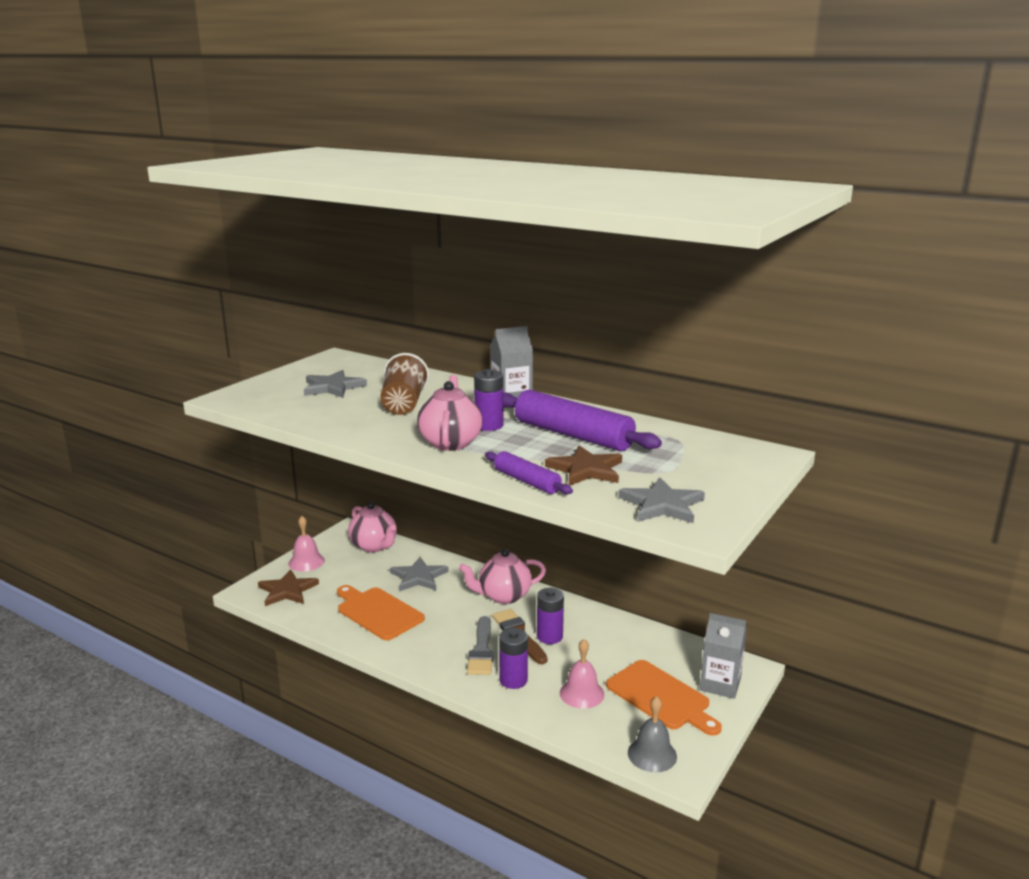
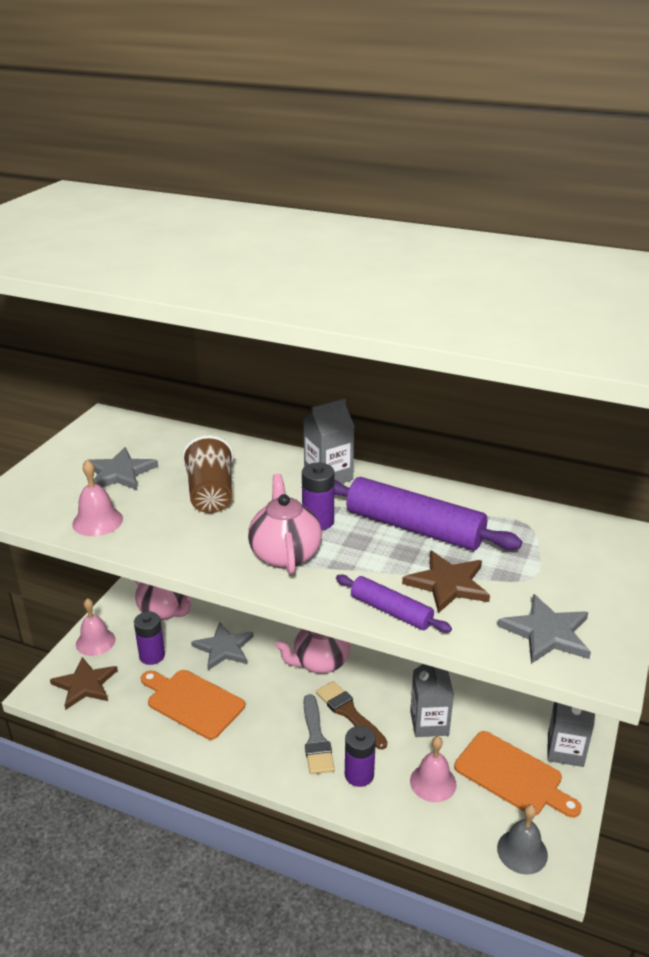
camera: 10 degrees left, 10 degrees up
purple battery [537,588,564,644] -> purple battery moved to [134,612,165,665]
none -> pink bell [72,460,123,536]
none -> grey carton [410,664,454,737]

